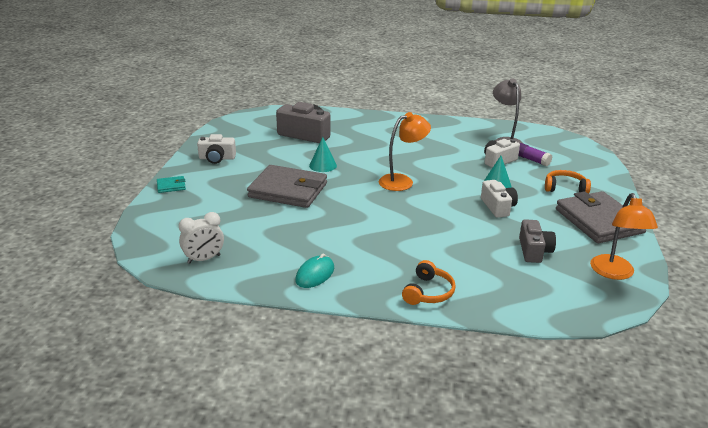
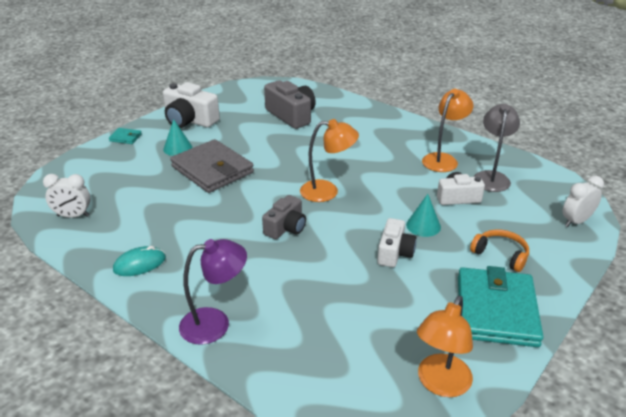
camera: 30 degrees right, 5 degrees up
white camera [197,134,236,164] -> white camera [163,82,220,128], size x1.55
turquoise cone [309,137,337,172] -> turquoise cone moved to [163,119,192,156]
orange headphones [402,260,456,305] -> purple lamp [179,239,247,345]
purple glue stick [518,143,552,166] -> none
grey camera [519,219,556,263] -> grey camera moved to [262,195,306,239]
grey wallet [556,191,646,243] -> turquoise wallet [458,266,543,347]
none -> orange lamp [422,89,473,172]
none -> white clock [563,176,604,227]

